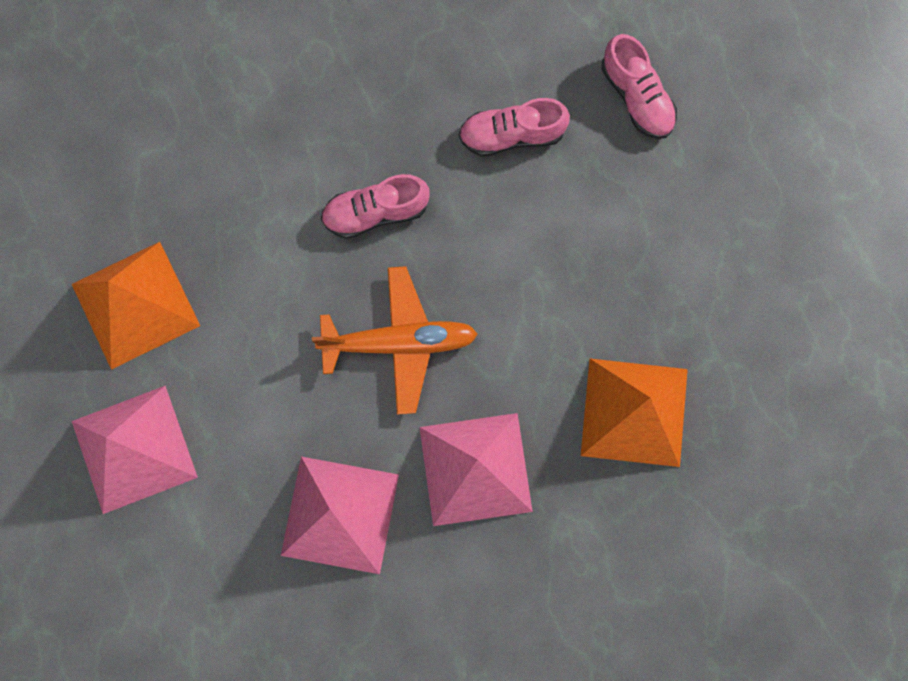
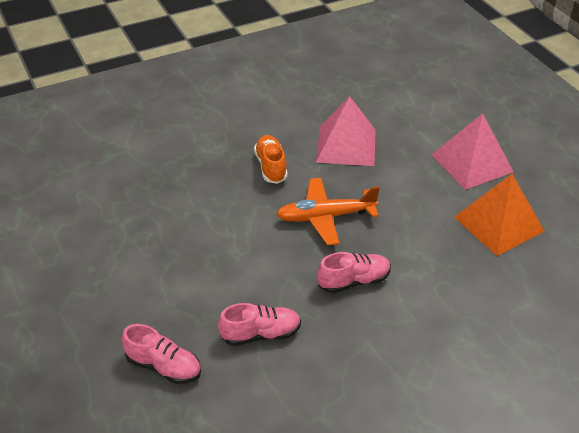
camera: 175 degrees right, 35 degrees down
pink pyramid [419,413,533,526] -> orange shoe [254,135,288,184]
orange pyramid [581,359,688,467] -> none
pink shoe [602,34,677,139] -> pink shoe turned 150 degrees clockwise [122,324,201,384]

